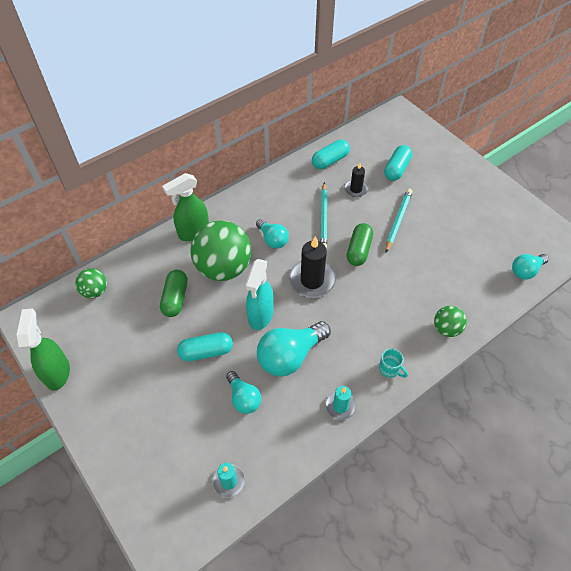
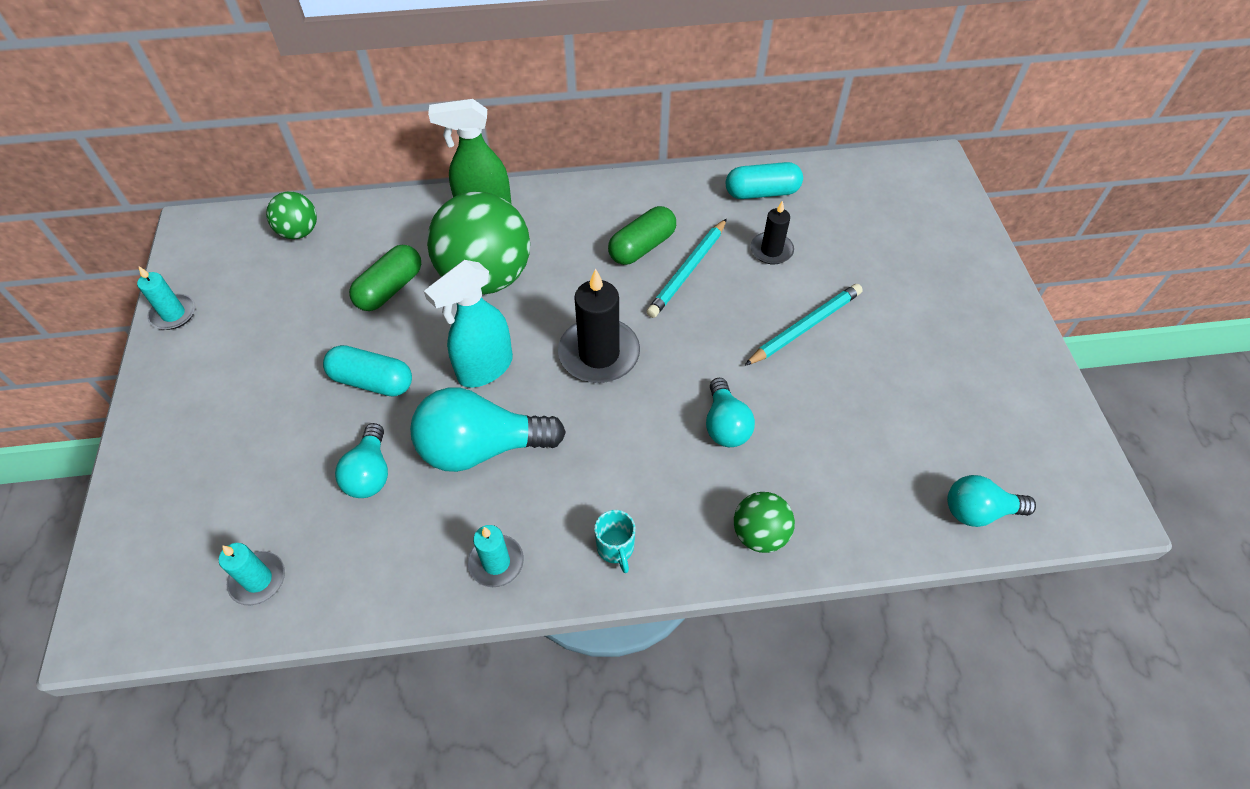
camera: 30 degrees right, 0 degrees up
green spray bottle [17,309,70,391] -> turquoise candle [137,266,195,330]
turquoise light bulb [256,219,289,249] -> turquoise light bulb moved to [706,378,755,447]
green capsule [347,223,373,266] -> green capsule moved to [608,206,676,265]
turquoise capsule [384,145,412,181] -> none

